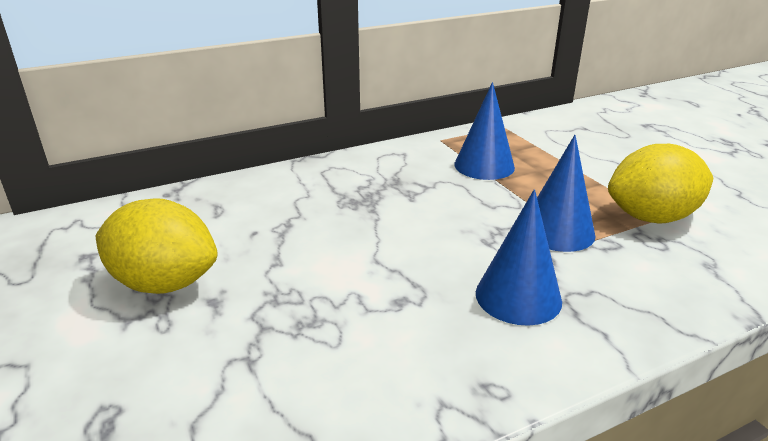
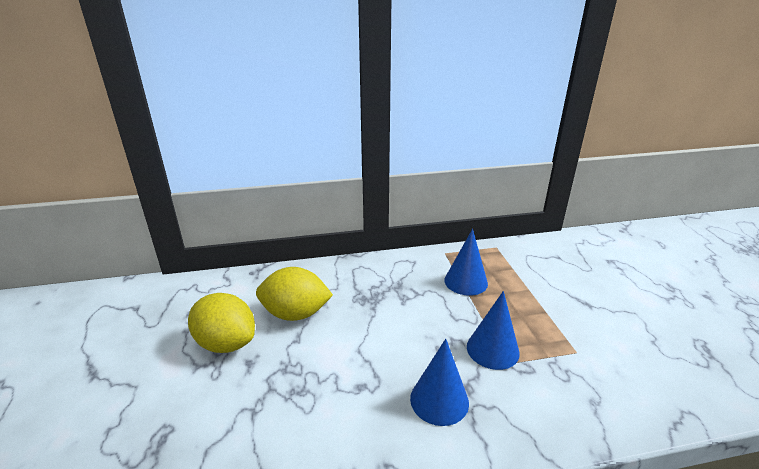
camera: 15 degrees right, 0 degrees up
yellow lemon [608,144,713,223] -> yellow lemon moved to [256,267,333,321]

